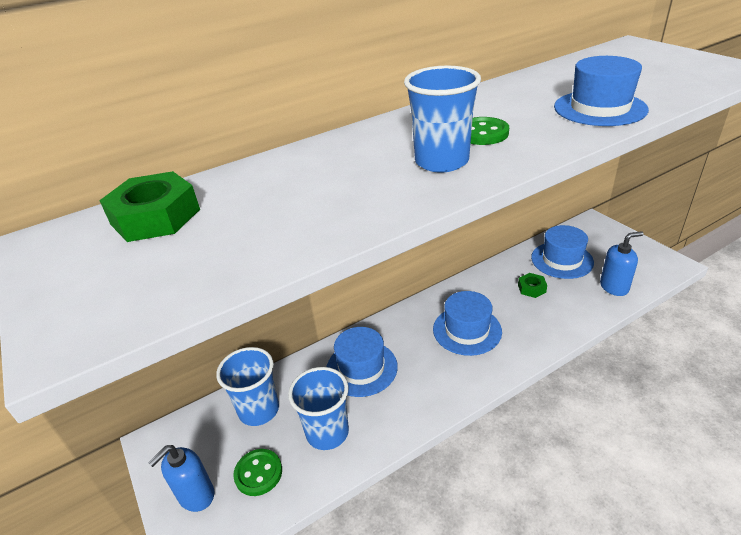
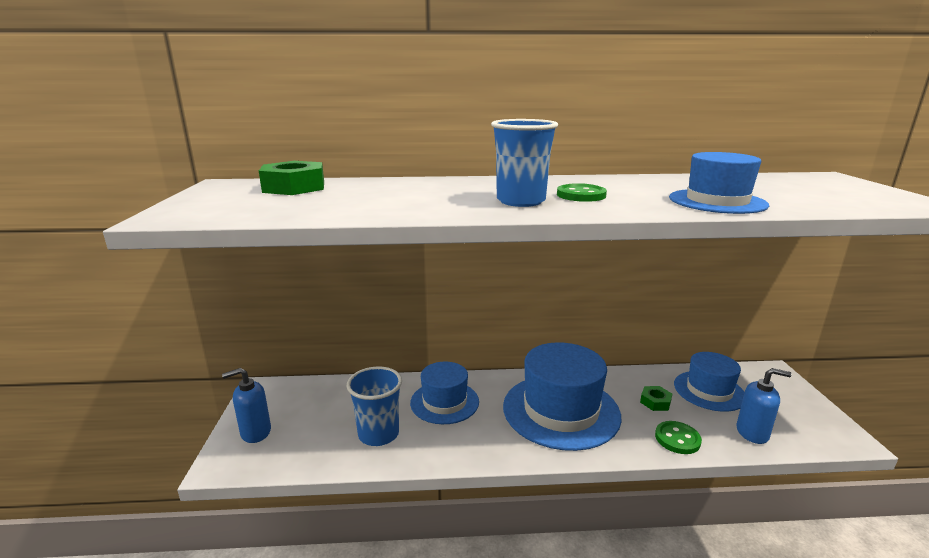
camera: 25 degrees right, 15 degrees down
blue cup [216,347,279,426] -> none
green button [233,449,282,496] -> green button moved to [655,421,702,454]
blue hat [433,291,502,356] -> blue hat [503,342,622,451], size x1.64

